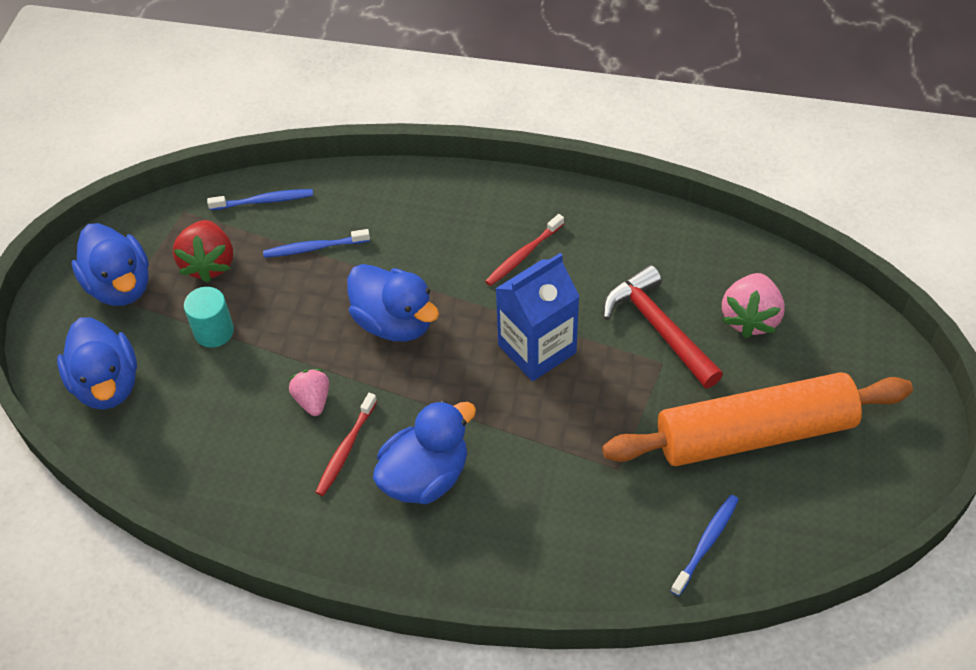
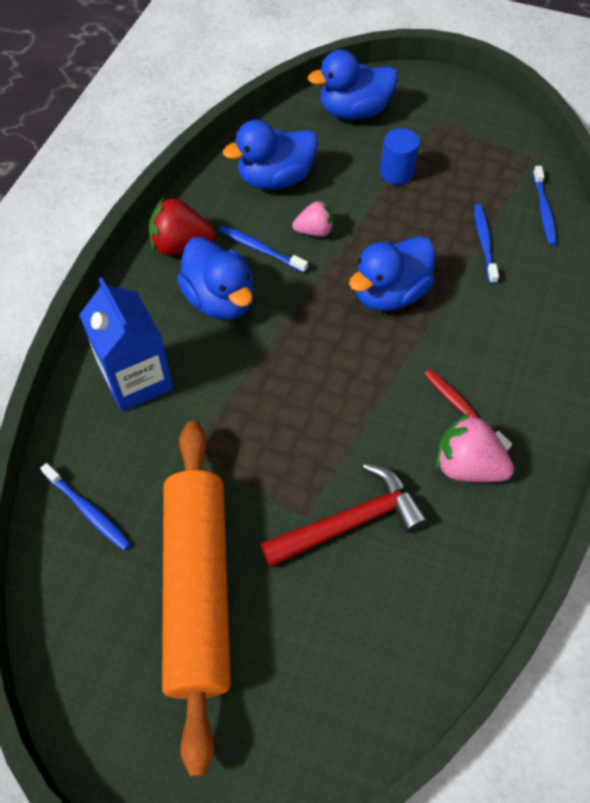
camera: 95 degrees right, 5 degrees up
blue duck [72,223,149,306] -> blue duck moved to [223,120,318,190]
red strawberry [173,220,233,283] -> red strawberry moved to [149,198,216,256]
turquoise cylinder [184,287,234,348] -> blue cylinder [380,128,420,185]
red toothbrush [315,393,377,496] -> blue toothbrush [219,225,308,273]
blue carton [495,253,580,381] -> blue carton moved to [79,278,173,412]
pink strawberry [722,273,785,338] -> pink strawberry moved to [436,413,514,482]

